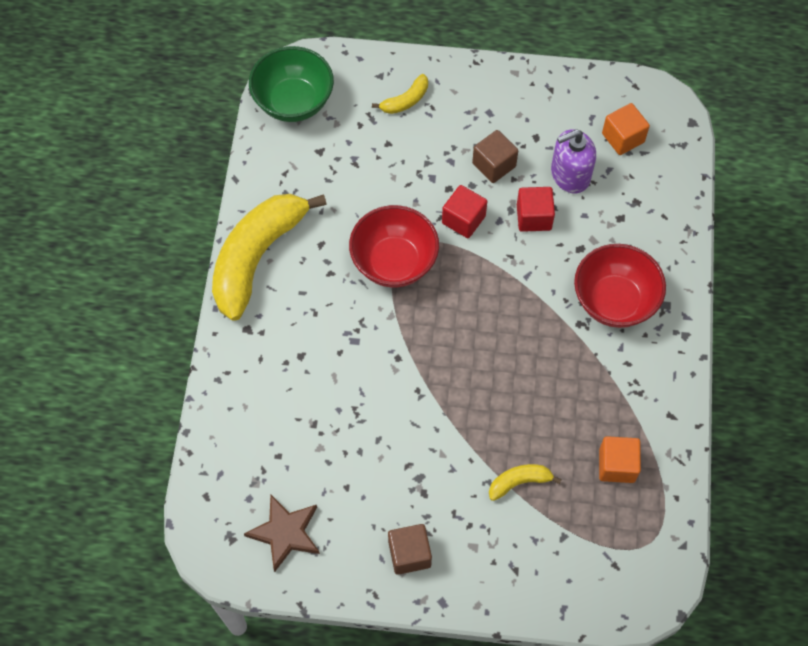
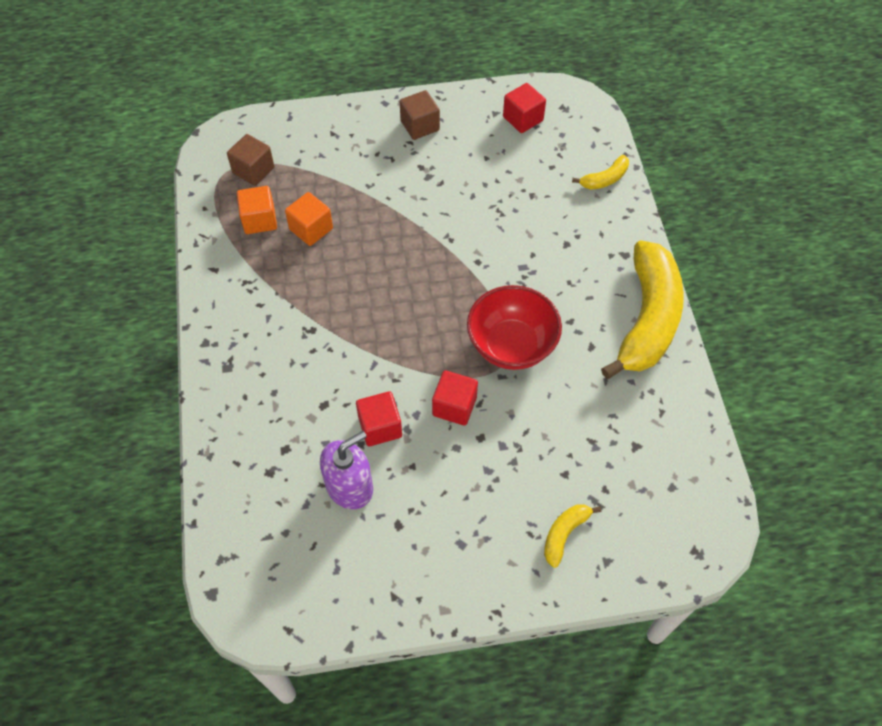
camera: 165 degrees right, 5 degrees down
brown star [244,494,320,572] -> red cube [503,83,546,133]
green bowl [249,46,334,122] -> none
brown cube [472,130,518,183] -> brown cube moved to [227,134,274,186]
yellow banana [489,464,562,501] -> yellow banana moved to [572,155,629,190]
red bowl [574,244,666,328] -> none
orange cube [602,103,650,155] -> orange cube moved to [285,192,333,246]

